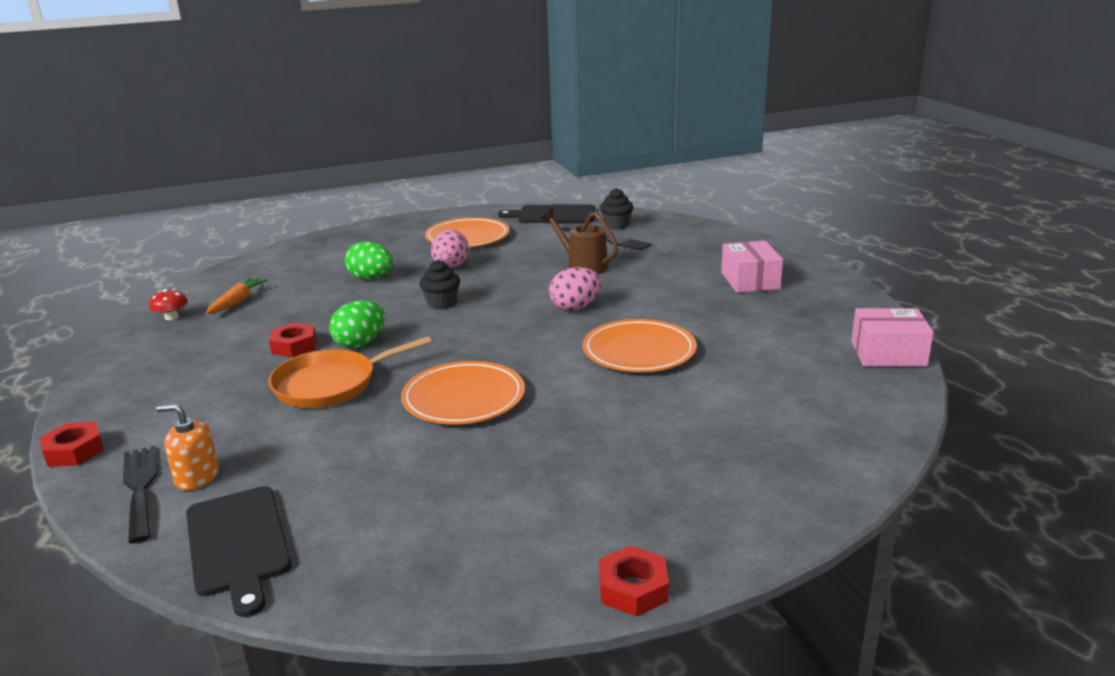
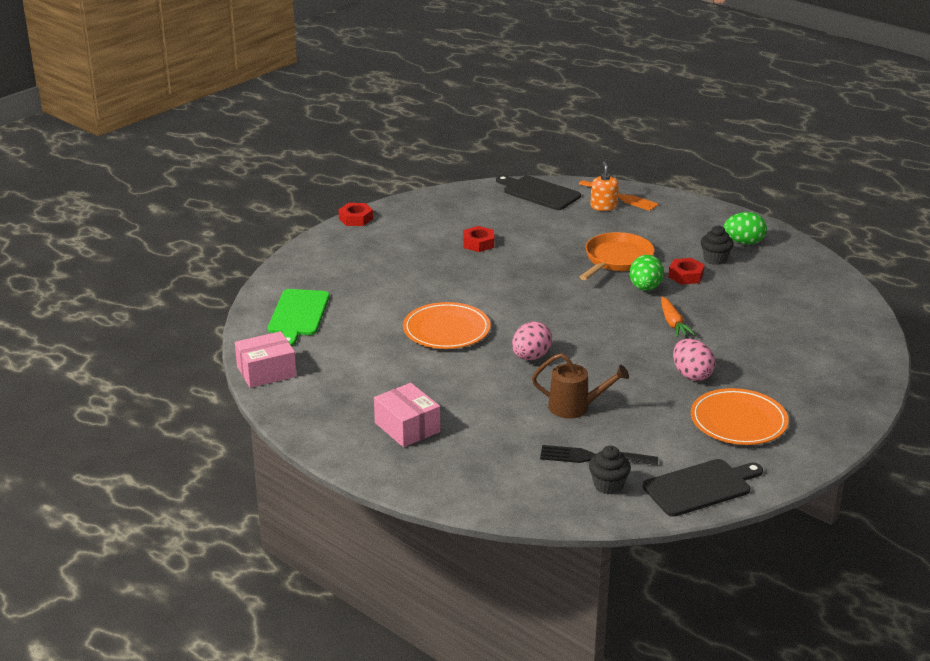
camera: 150 degrees right, 5 degrees up
red nut [40,422,104,467] -> red nut moved to [463,226,494,252]
black fork [123,446,157,544] -> orange fork [579,180,659,211]
red mushroom [149,289,188,320] -> none
orange soap dispenser [156,404,219,490] -> orange soap dispenser turned 75 degrees counterclockwise [590,161,619,211]
orange carrot [206,278,268,314] -> orange carrot moved to [661,297,696,337]
green egg [345,242,393,280] -> green egg moved to [723,212,767,244]
orange plate [401,361,525,425] -> none
black cupcake [419,260,460,309] -> black cupcake moved to [701,226,734,265]
none -> green cutting board [268,289,330,347]

